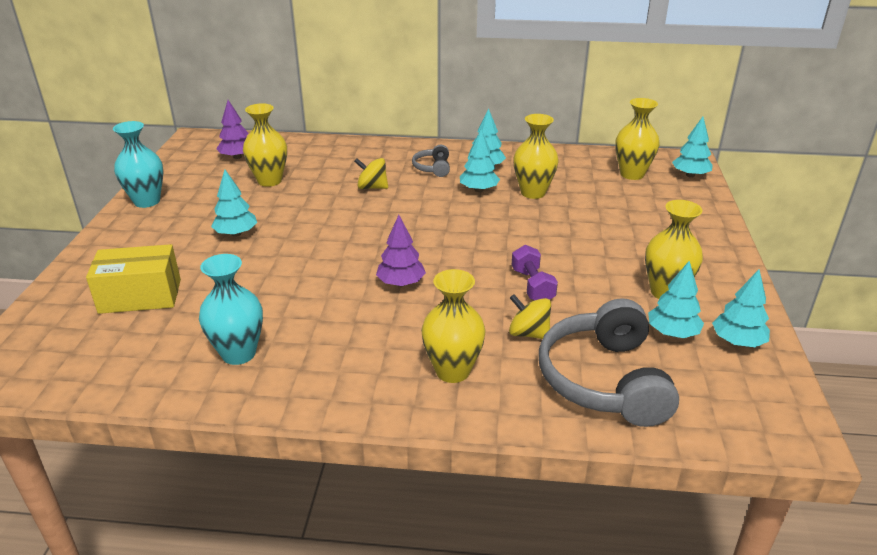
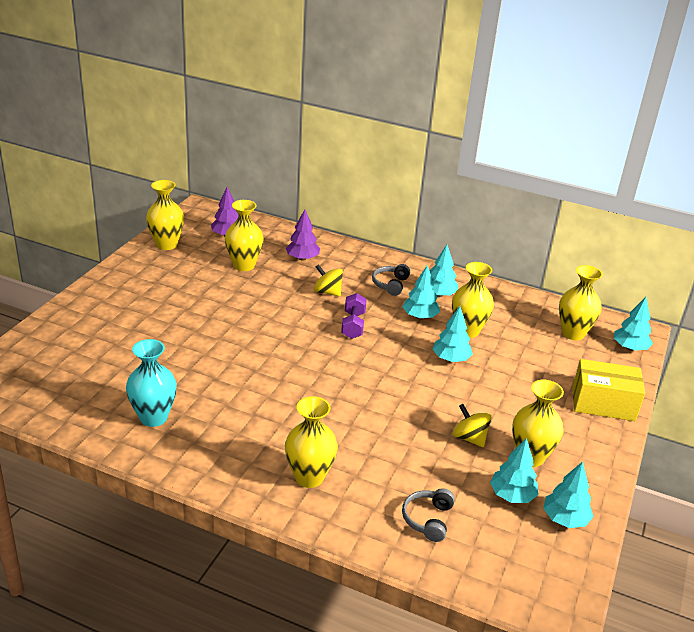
camera: 15 degrees right, 0 degrees up
yellow box [86,244,181,314] -> yellow box moved to [573,359,645,421]
turquoise vase [113,121,163,208] -> none
turquoise tree [211,169,257,237] -> turquoise tree moved to [433,306,473,362]
purple tree [376,215,426,287] -> purple tree moved to [286,209,320,261]
yellow spinning top [509,294,551,339] -> yellow spinning top moved to [452,404,492,448]
purple dumbbell [512,245,558,300] -> purple dumbbell moved to [341,293,367,339]
grey headphones [539,298,679,427] -> grey headphones [402,488,455,542], size x0.47
none -> yellow vase [146,180,184,250]

